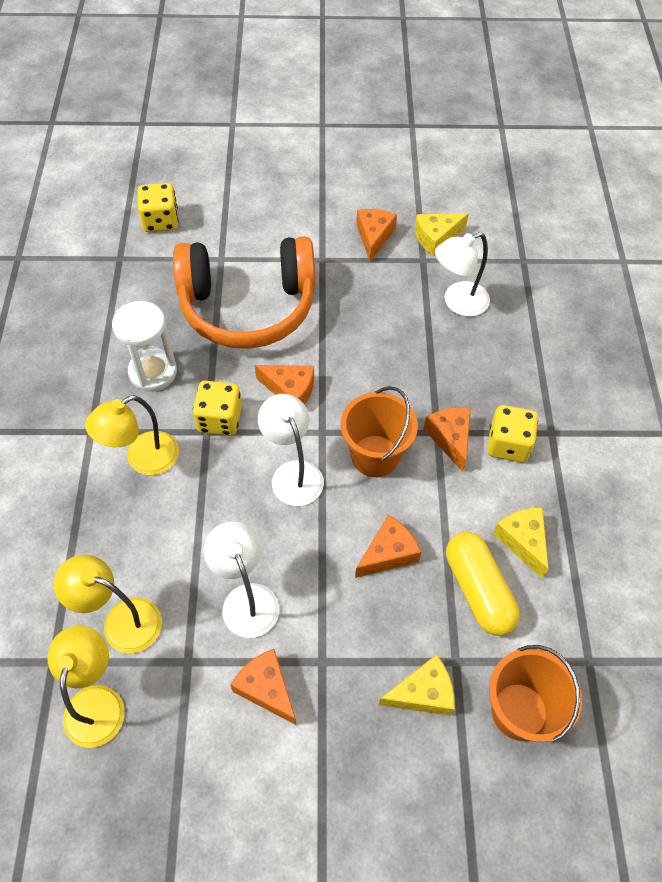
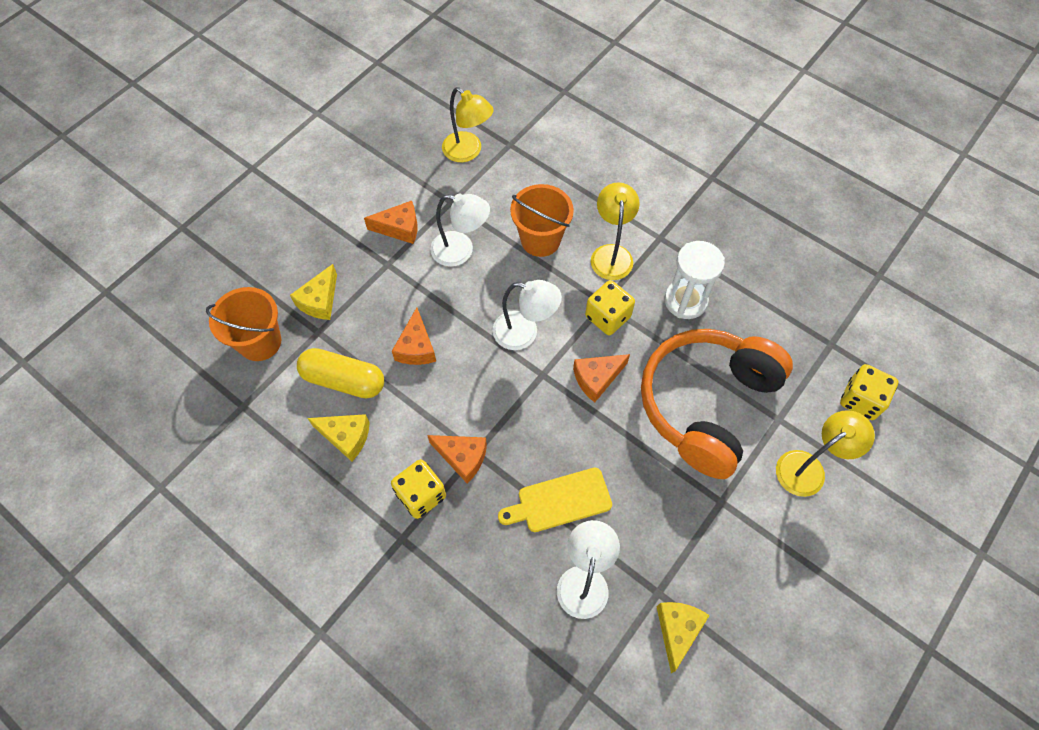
camera: 130 degrees right, 5 degrees up
yellow lamp [54,555,162,653] -> yellow lamp moved to [776,410,875,497]
orange bucket [341,386,418,477] -> orange bucket moved to [510,184,574,257]
orange cheese [356,209,397,262] -> none
none -> yellow cutting board [498,467,612,532]

